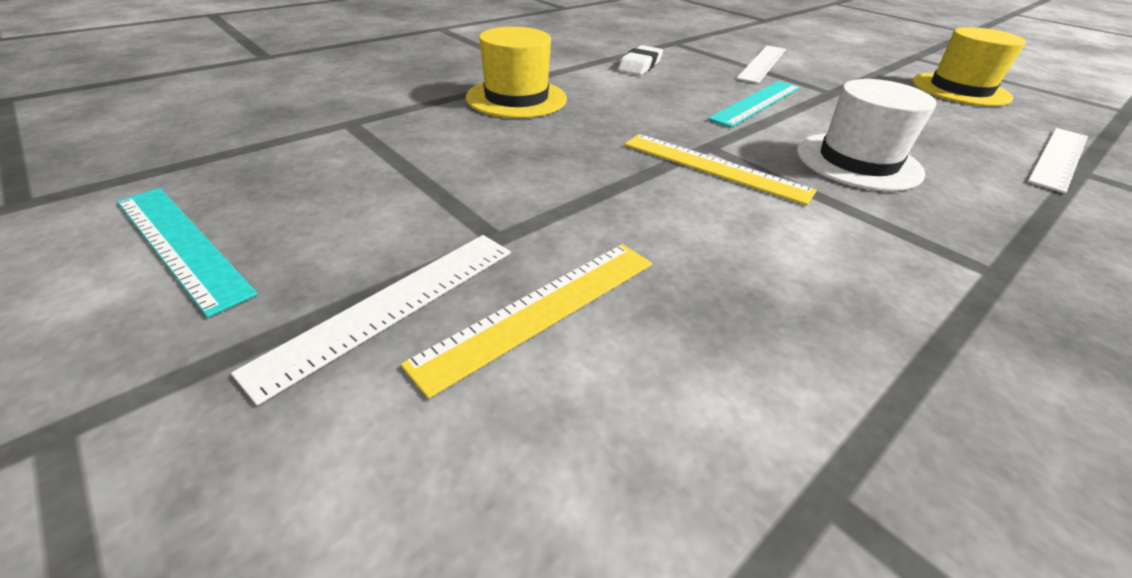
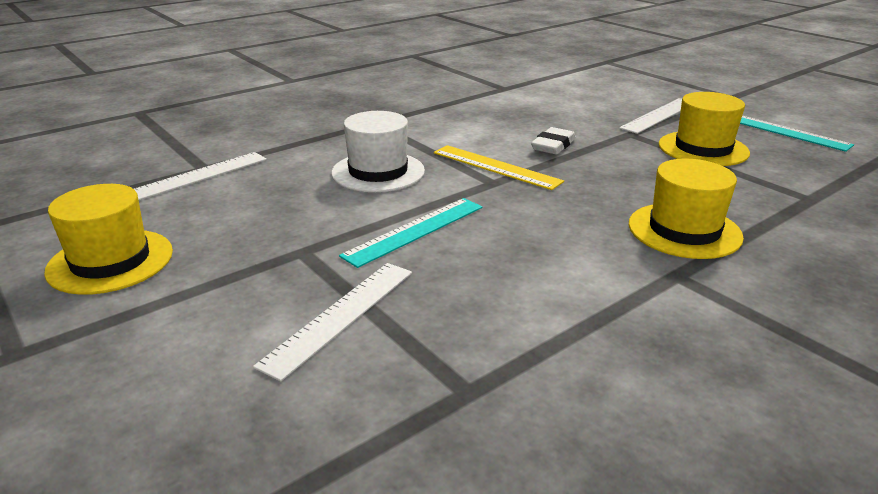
camera: 175 degrees left, 10 degrees down
yellow ruler [401,244,652,399] -> none
white eraser [618,45,663,75] -> white eraser moved to [531,127,576,155]
none -> yellow hat [659,92,750,166]

